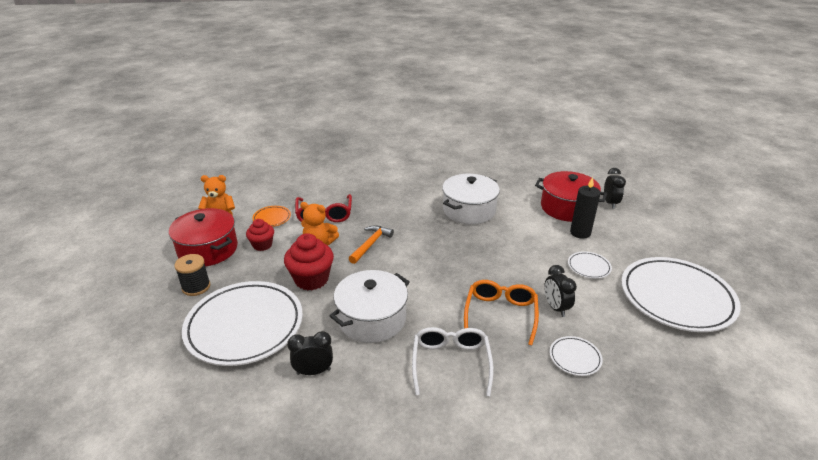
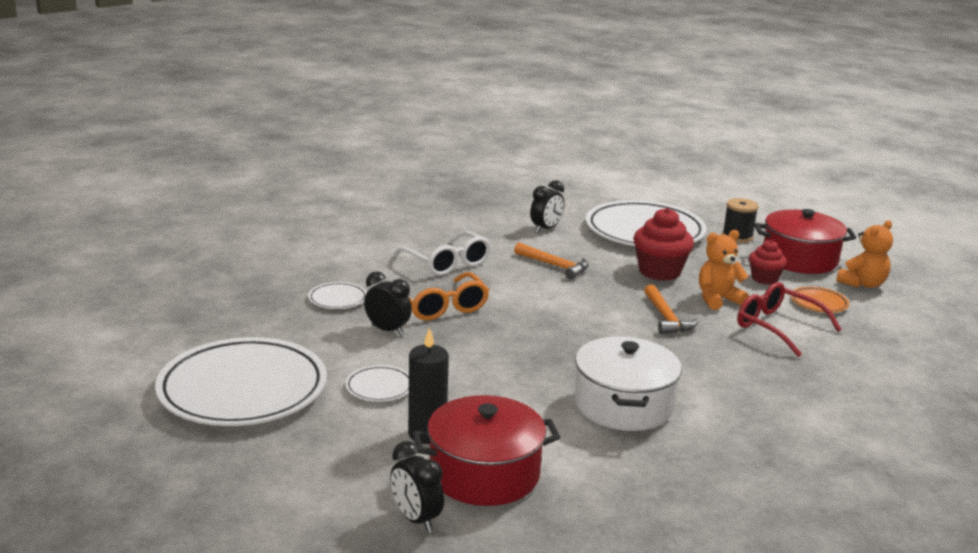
camera: 140 degrees right, 10 degrees down
white pot [330,270,410,343] -> orange hammer [514,243,589,280]

